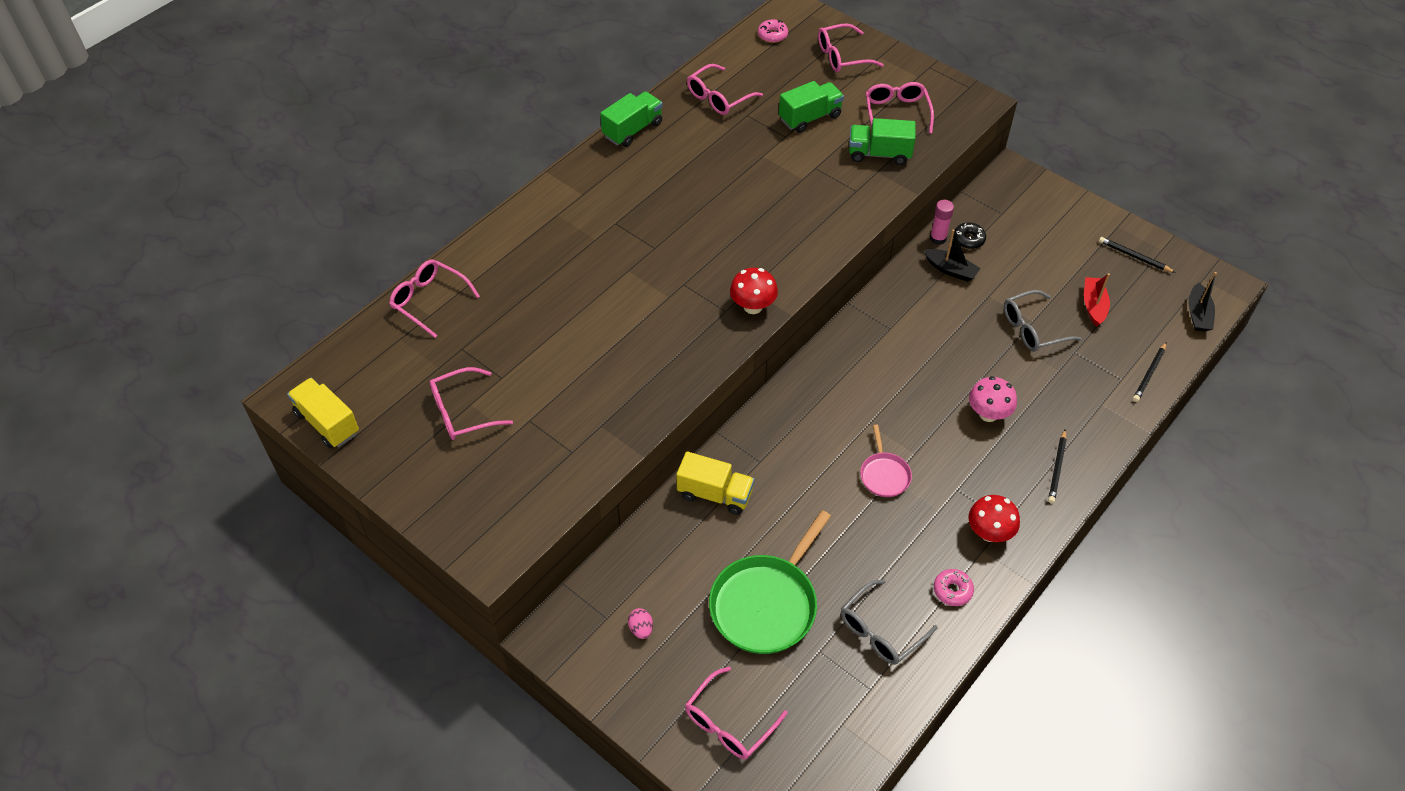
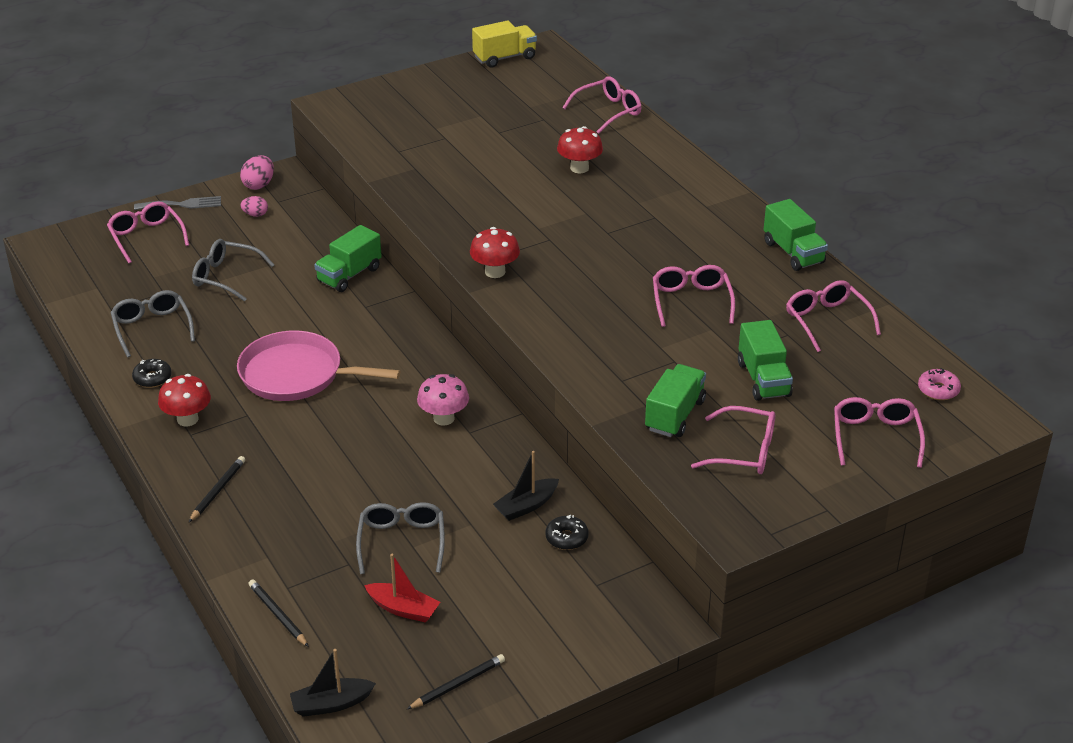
camera: 110 degrees right, 15 degrees down
pink glasses [430,367,513,440] -> pink glasses moved to [653,265,735,327]
yellow truck [676,451,754,515] -> green truck [314,225,382,292]
green pan [709,510,831,654] -> grey glasses [192,239,274,301]
pink pan [860,425,912,497] -> pink pan [237,330,401,401], size x1.95
pink glue stick [930,200,954,245] -> none
pink donut [934,569,974,606] -> black donut [132,359,172,388]
pink mushroom [969,376,1017,422] -> pink mushroom moved to [417,374,469,426]
black pencil [1048,430,1067,503] -> black pencil turned 75 degrees clockwise [188,456,245,523]
black boat [1189,272,1217,332] -> black boat turned 45 degrees counterclockwise [290,649,376,717]
none -> grey fork [134,196,221,210]
none -> pink egg [240,155,274,190]
none -> red mushroom [557,126,603,173]

